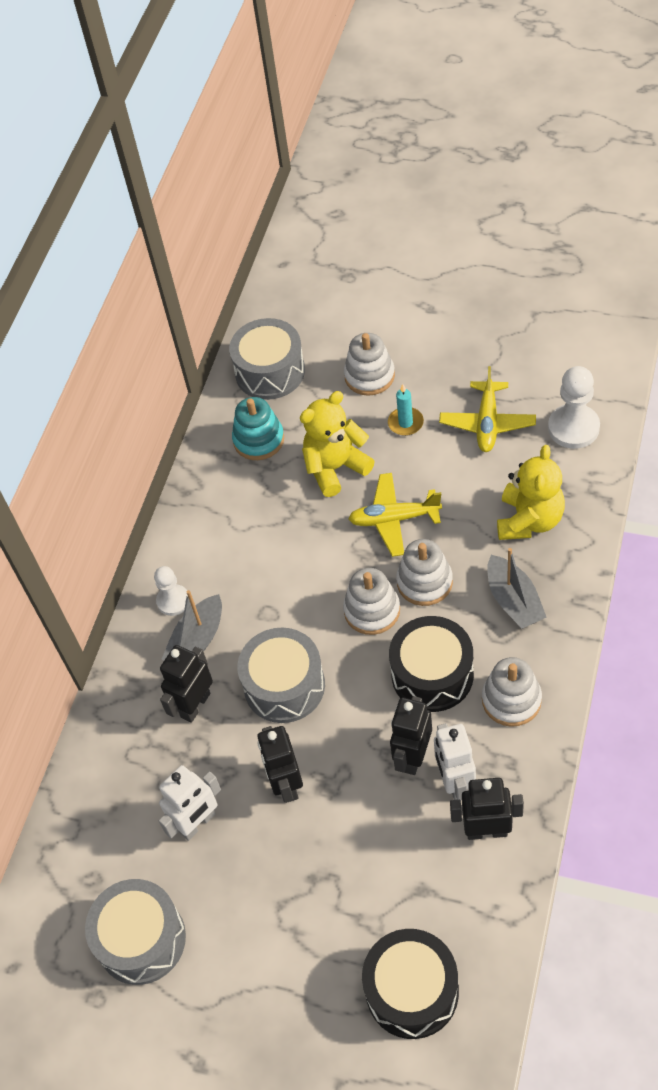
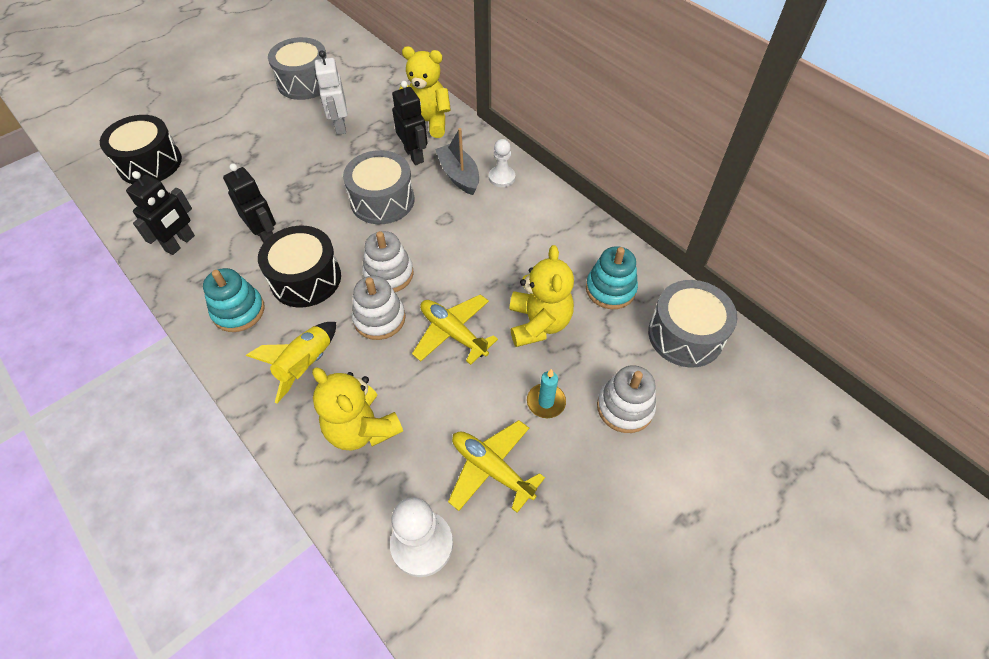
camera: 115 degrees right, 0 degrees up
black robot [257,726,303,803] -> none
yellow plane [348,473,442,557] -> yellow plane turned 75 degrees counterclockwise [412,294,498,365]
white robot [434,723,476,800] -> none
white stacking toy [482,657,542,727] -> turquoise stacking toy [203,268,265,332]
grey boat [487,548,547,629] -> yellow rocket [246,322,336,403]
none -> yellow teddy bear [399,46,451,138]

